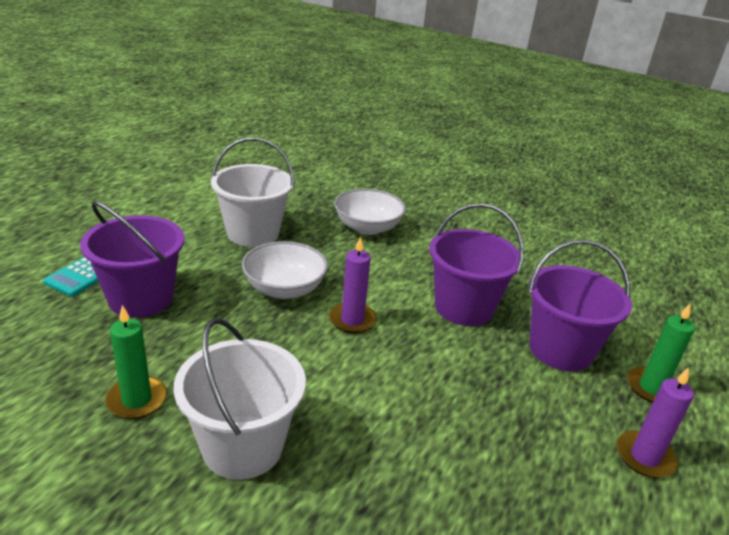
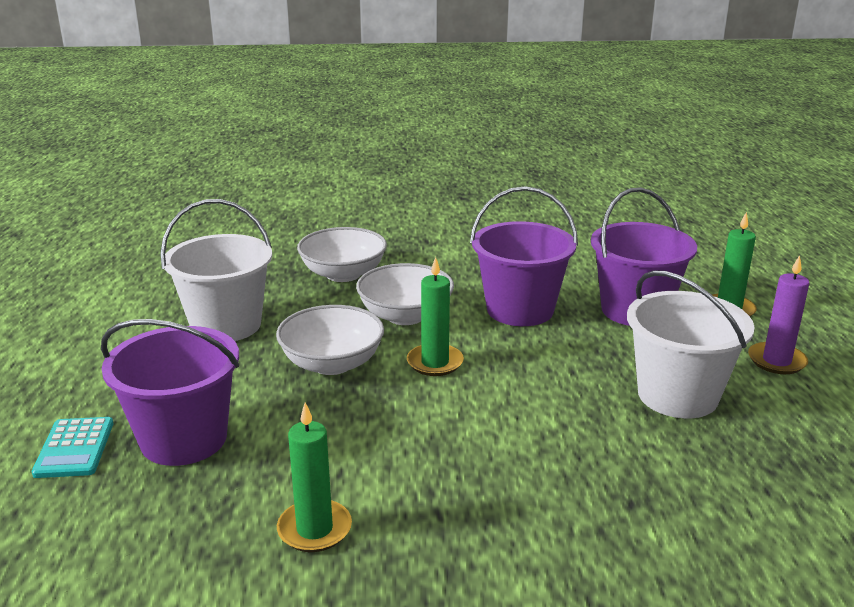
camera: 30 degrees left, 5 degrees down
white bucket [174,318,306,480] -> white bucket moved to [627,270,755,419]
purple candle [329,236,377,333] -> green candle [407,257,464,376]
none -> white bowl [356,263,454,325]

